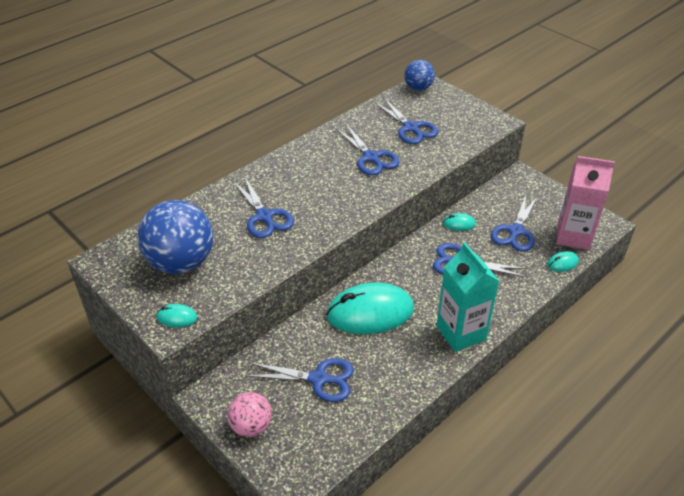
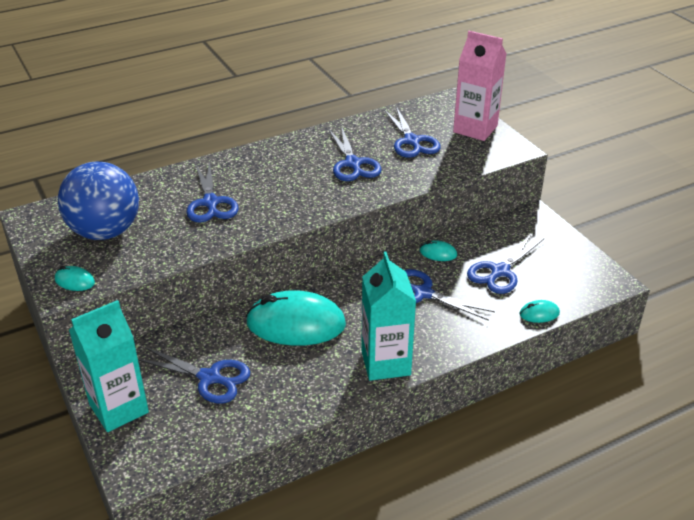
camera: 15 degrees right, 5 degrees down
pink ball [227,392,272,437] -> turquoise carton [69,300,149,432]
blue ball [404,60,435,91] -> none
pink carton [556,156,615,250] -> pink carton moved to [453,31,507,141]

